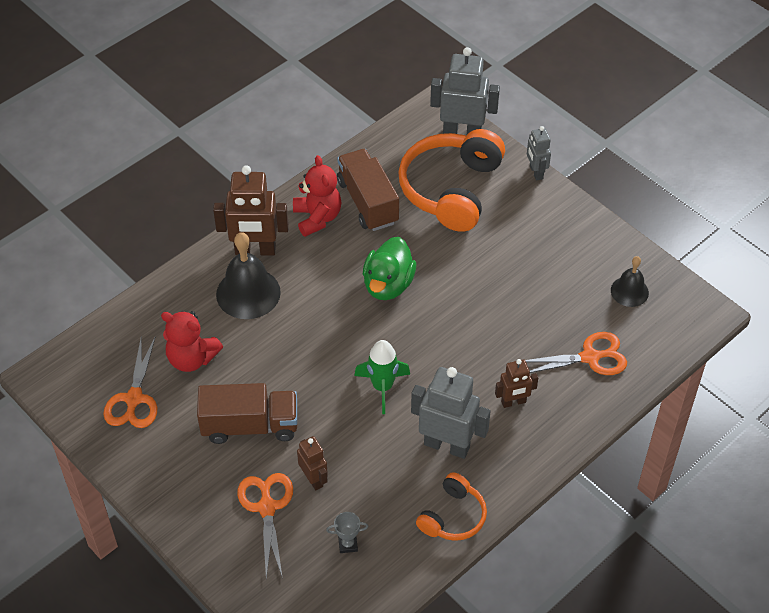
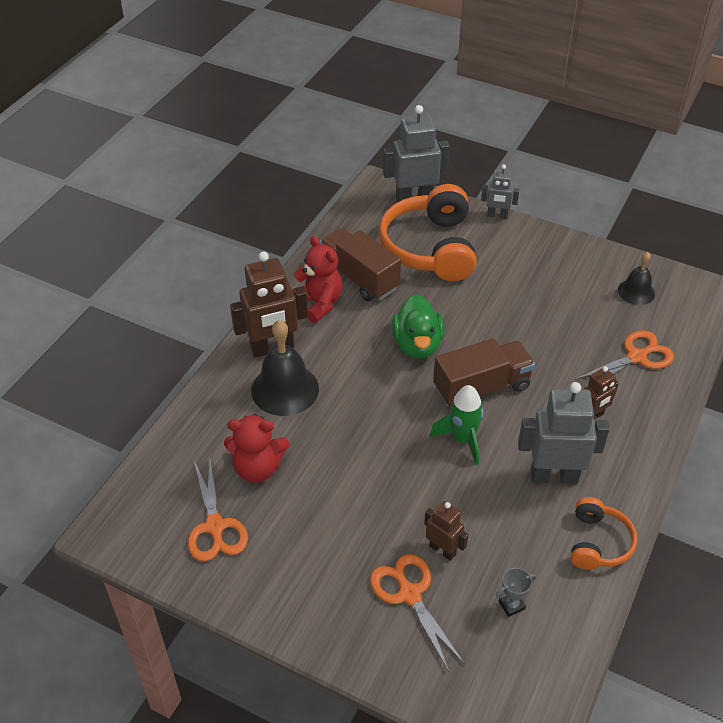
camera: 20 degrees left, 5 degrees down
brown truck [197,383,297,444] -> brown truck moved to [433,338,535,406]
grey robot [527,126,551,181] -> grey robot turned 45 degrees counterclockwise [481,165,519,219]

